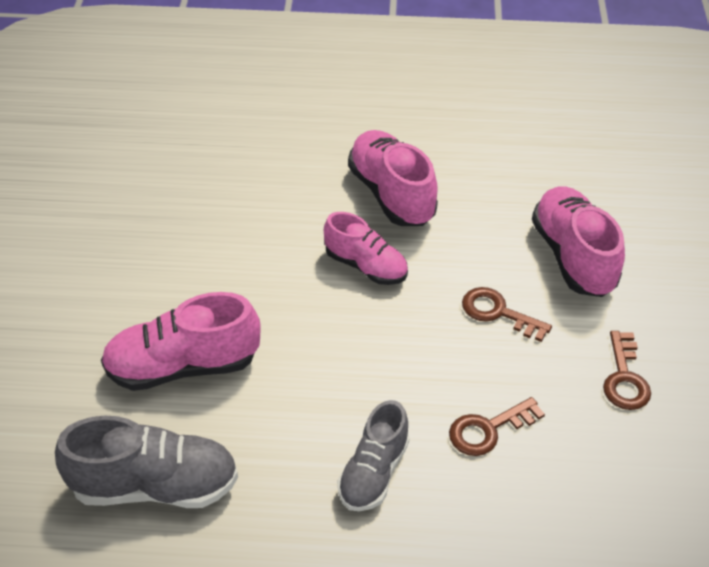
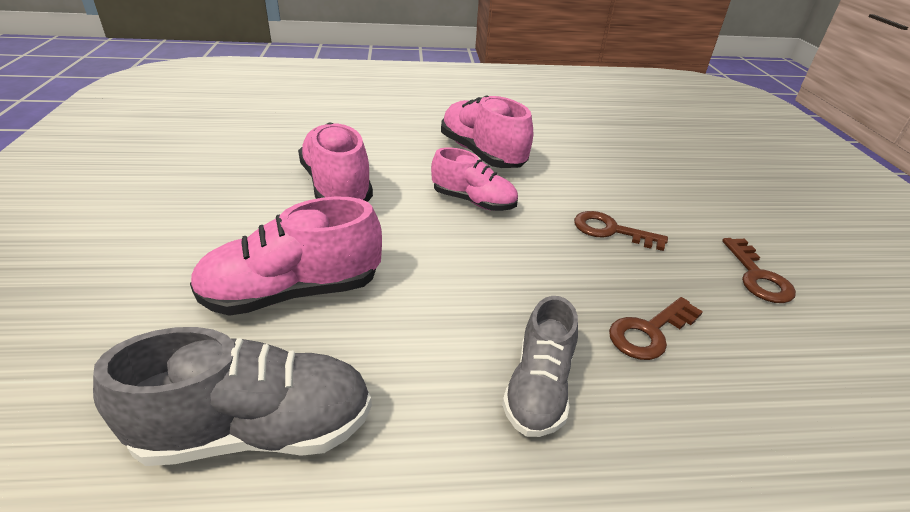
camera: 10 degrees left, 10 degrees down
pink shoe [532,186,625,297] -> pink shoe moved to [298,122,373,202]

